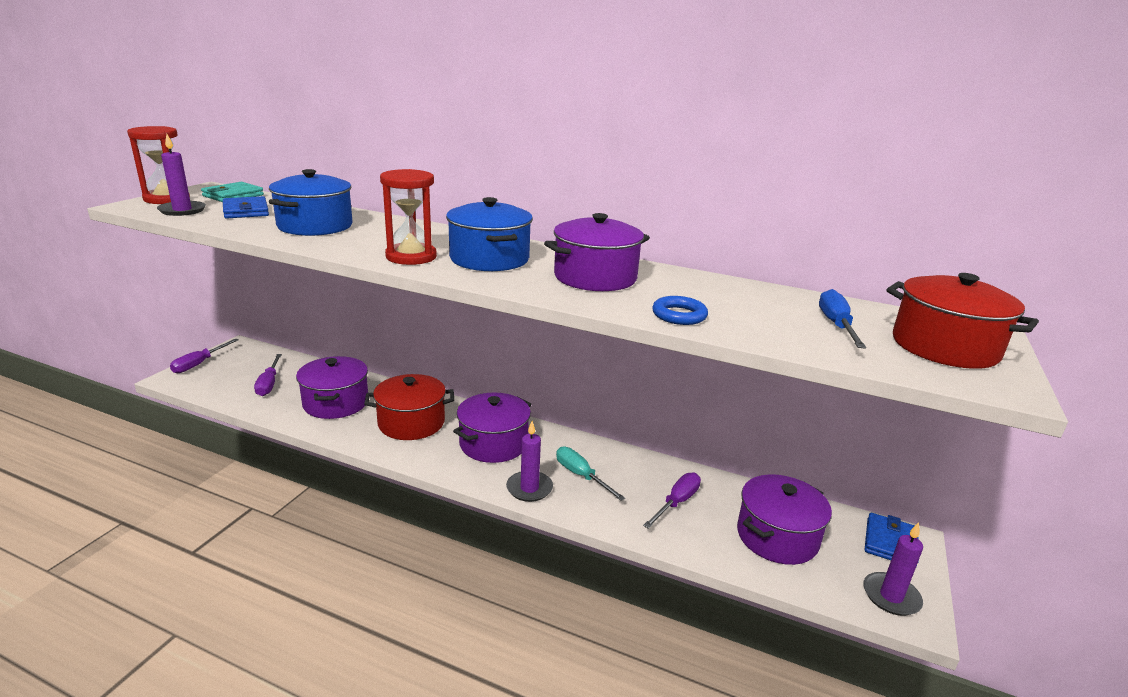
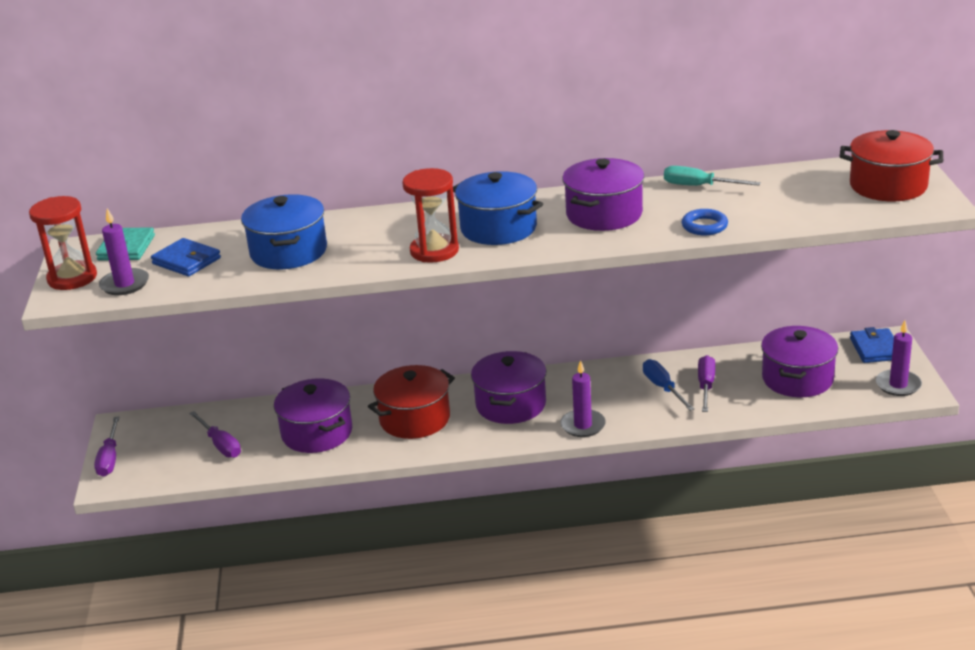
camera: 25 degrees left, 5 degrees up
turquoise screwdriver [556,447,626,501] -> turquoise screwdriver moved to [664,166,761,186]
blue screwdriver [819,289,866,349] -> blue screwdriver moved to [643,359,695,411]

